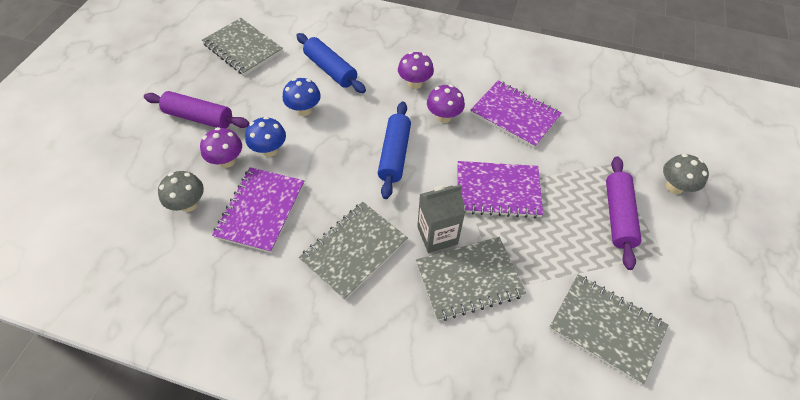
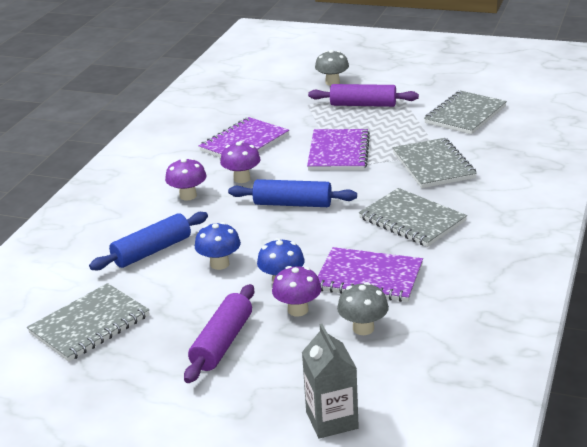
camera: 85 degrees left, 25 degrees down
grey carton [417,185,465,253] -> grey carton moved to [302,324,359,439]

